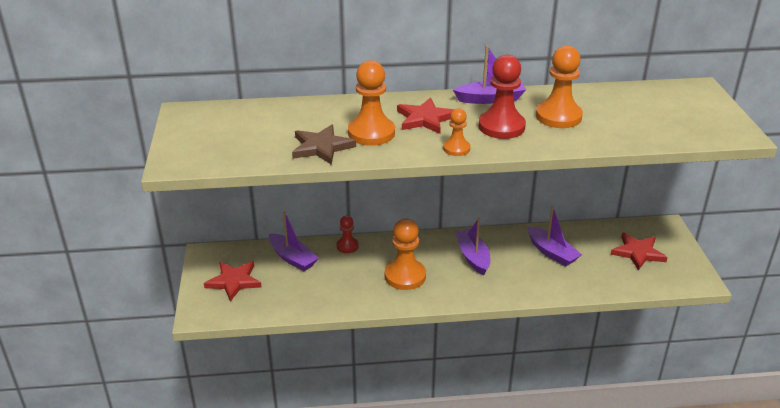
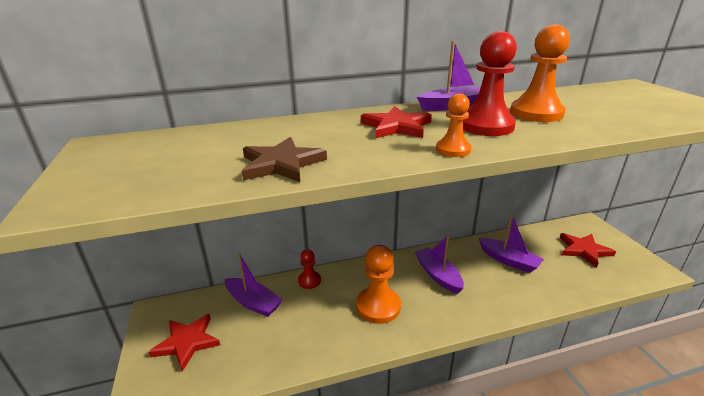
camera: 10 degrees left, 5 degrees down
orange pawn [348,60,395,146] -> none

